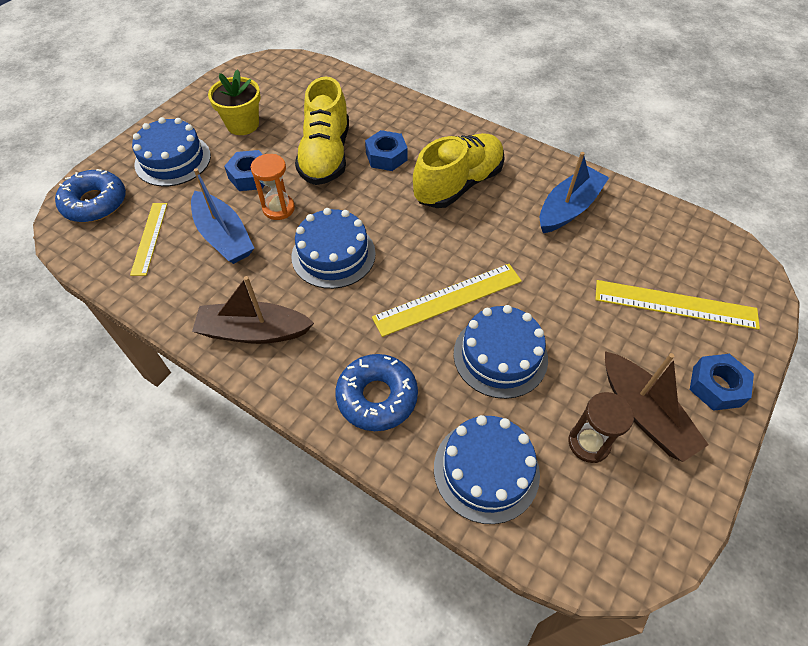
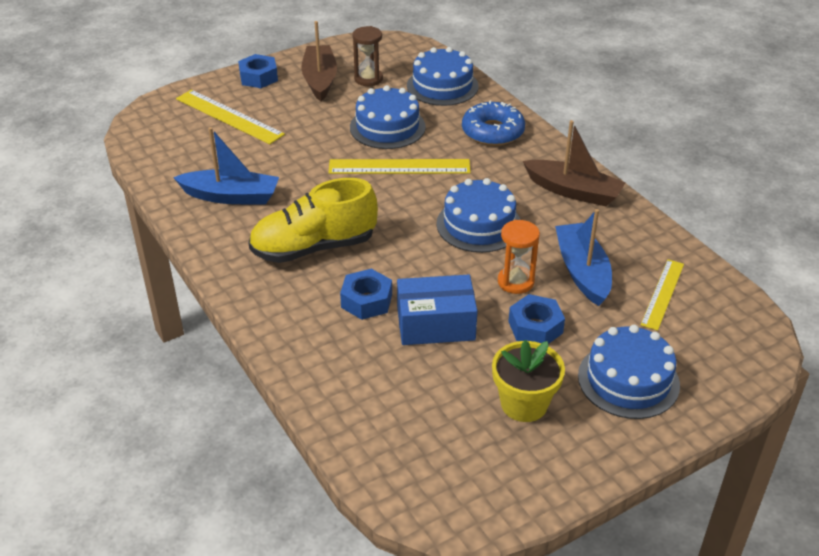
camera: 155 degrees left, 15 degrees down
blue donut [55,169,126,222] -> none
yellow shoe [295,77,349,185] -> blue box [397,275,477,345]
blue boat [540,152,609,233] -> blue boat turned 150 degrees counterclockwise [173,127,279,204]

